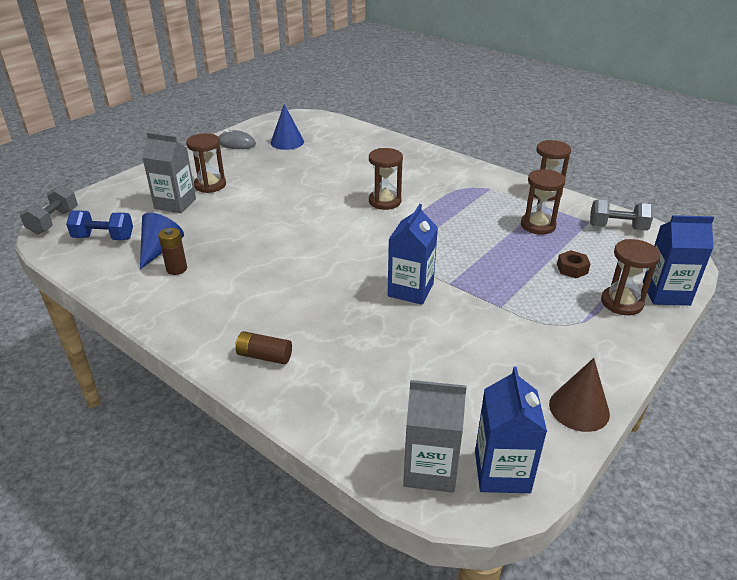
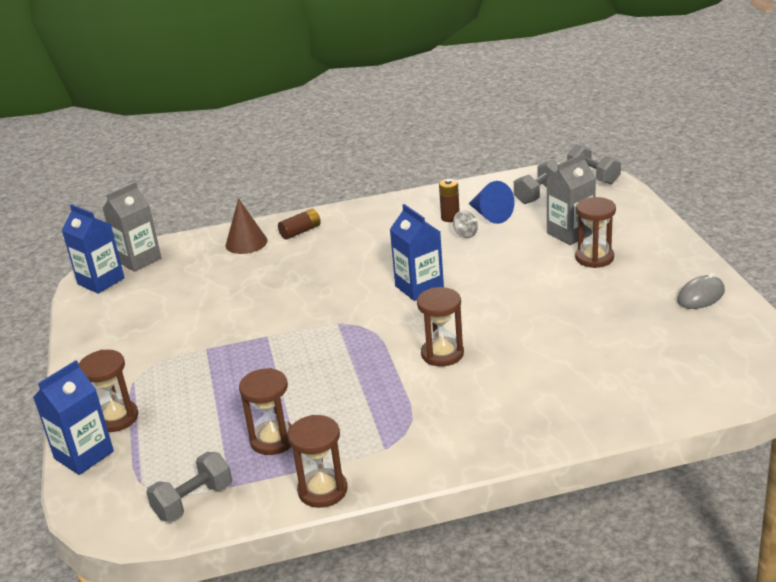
camera: 130 degrees right, 5 degrees down
blue dumbbell [66,211,133,240] -> grey dumbbell [514,159,558,204]
blue cone [270,104,304,150] -> none
blue carton [388,204,438,305] -> blue carton moved to [390,204,444,301]
brown cone [549,358,610,432] -> brown cone moved to [225,199,268,254]
brown nut [557,250,590,278] -> none
none -> grey spinning top [453,210,478,238]

